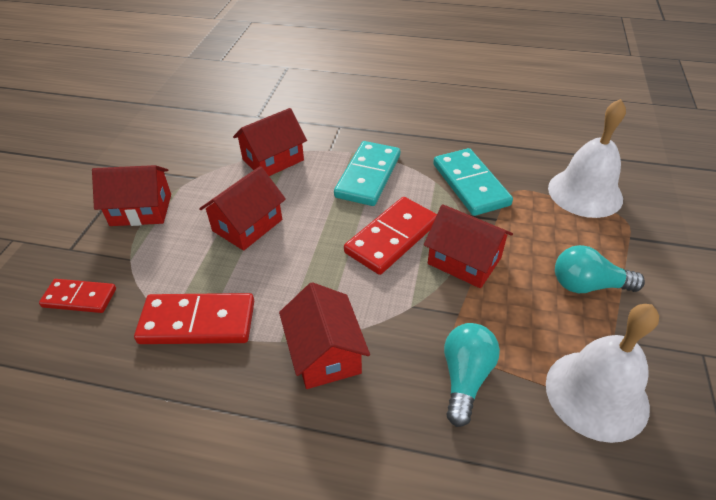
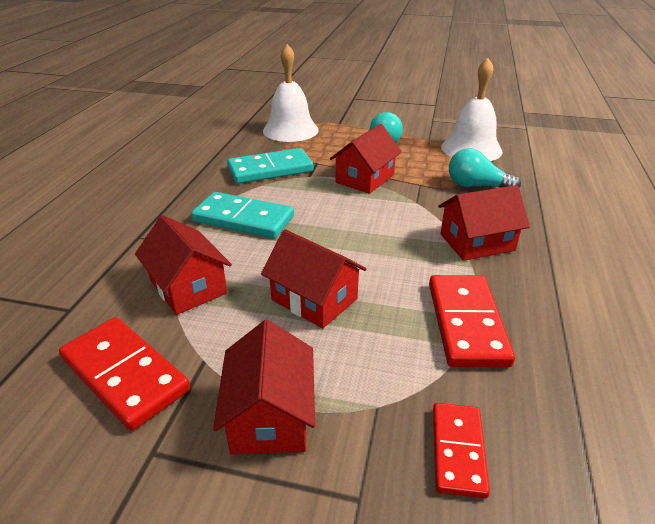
camera: 90 degrees left, 10 degrees down
red domino [344,197,437,275] -> red domino moved to [59,317,190,431]

